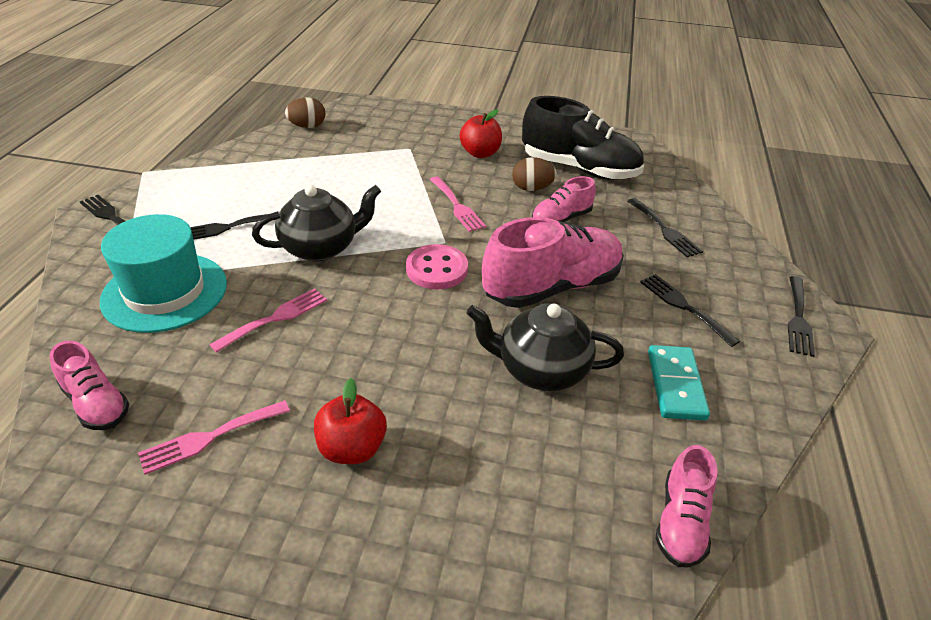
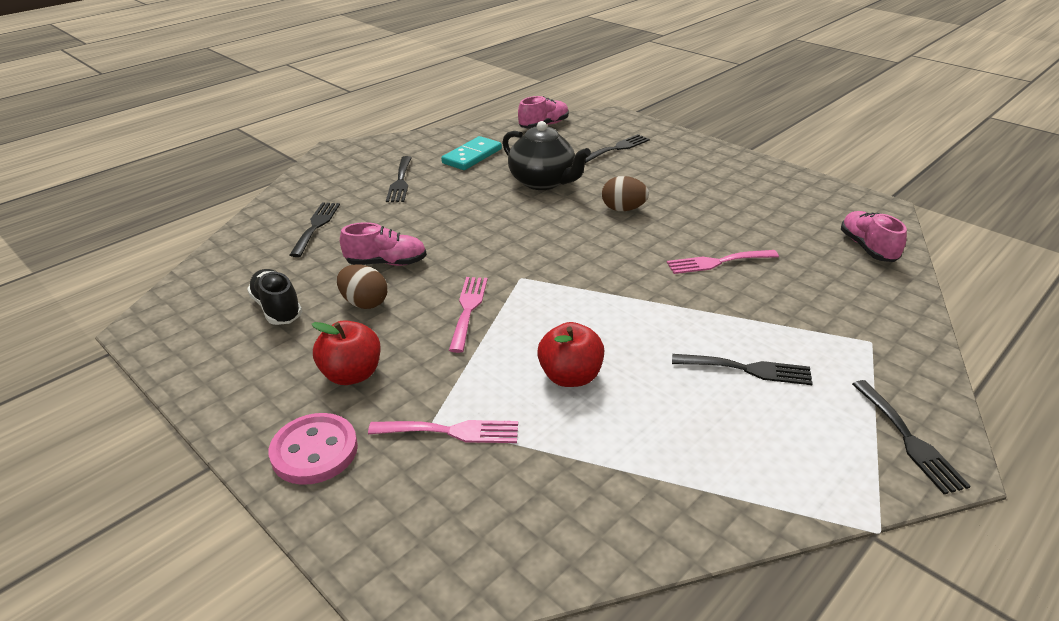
camera: 145 degrees left, 5 degrees down
turquoise hat [100,214,227,333] -> none
pink fork [138,400,290,475] -> pink fork moved to [368,420,518,443]
black teapot [252,185,381,262] -> none
brown egg [285,98,325,128] -> brown egg moved to [602,176,649,211]
red apple [314,378,387,464] -> red apple moved to [537,322,604,387]
pink button [406,244,468,289] -> pink button moved to [269,413,358,485]
pink shoe [482,217,624,308] -> none
black shoe [522,96,644,180] -> black shoe [247,269,302,325], size x0.54
black fork [788,276,815,357] -> black fork moved to [585,134,650,163]

